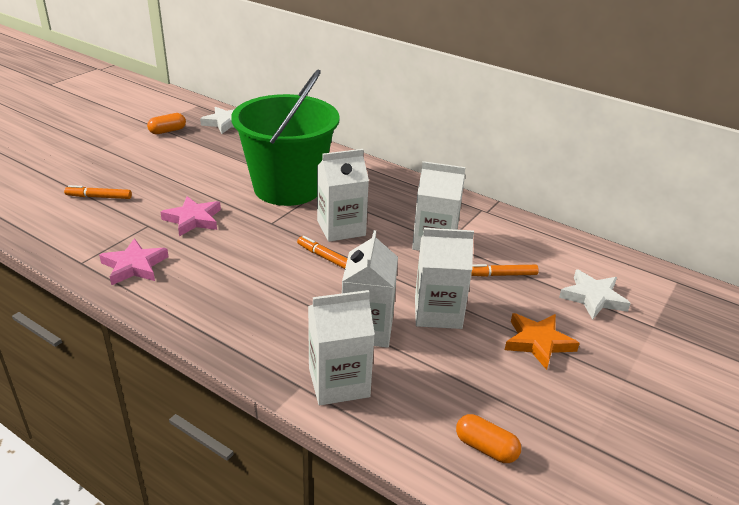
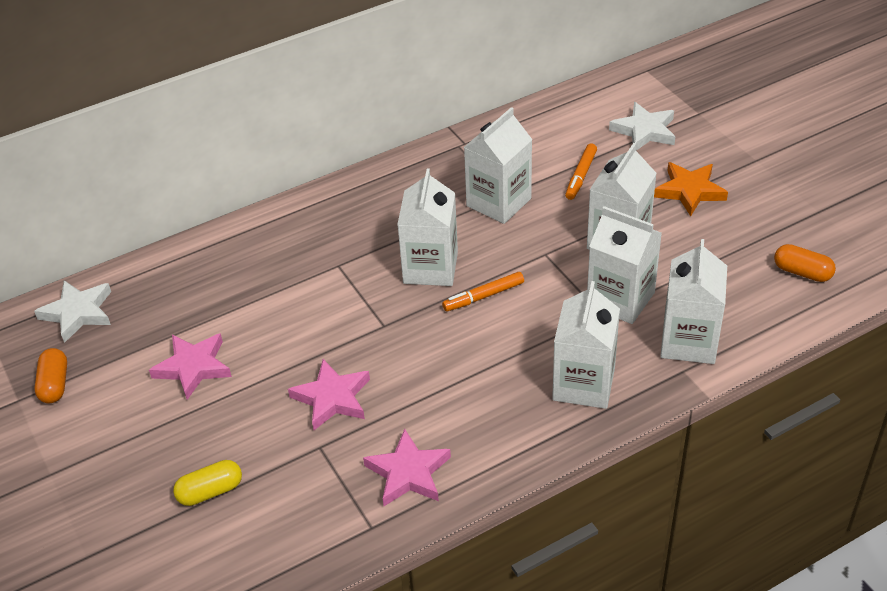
camera: 60 degrees left, 10 degrees up
orange marker [64,185,132,199] -> yellow capsule [173,460,242,506]
green bucket [231,69,340,206] -> none
orange capsule [456,414,521,463] -> orange capsule turned 60 degrees clockwise [774,244,836,282]
none -> pink star [149,333,232,400]
none -> white carton [552,281,620,409]

